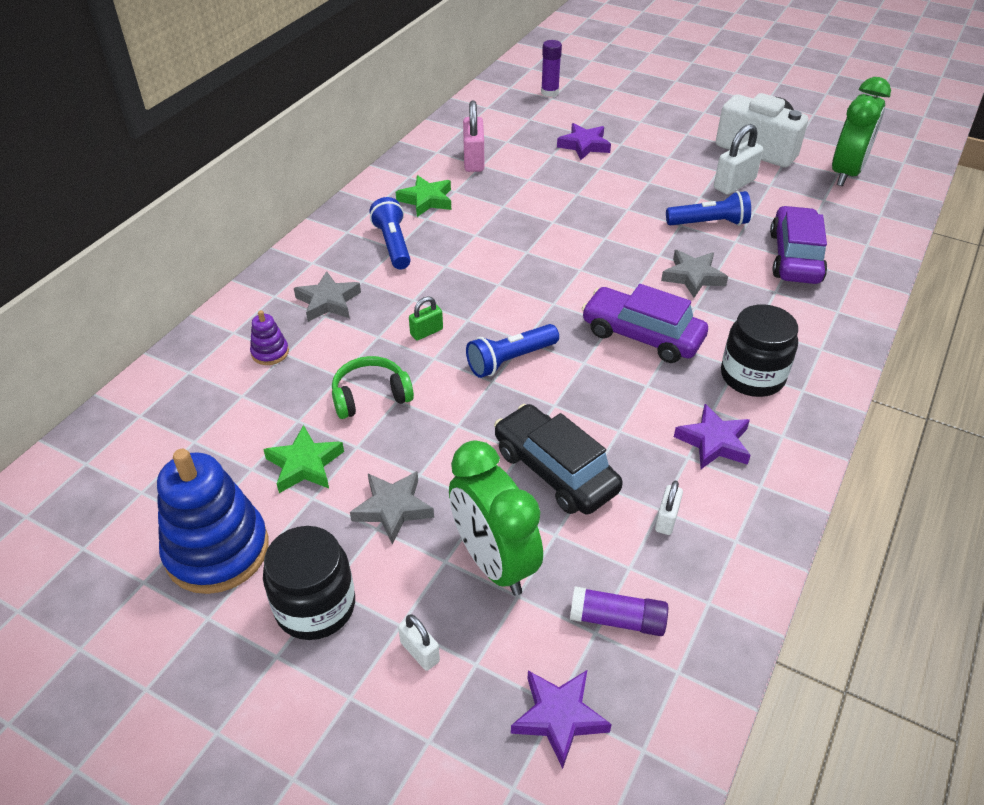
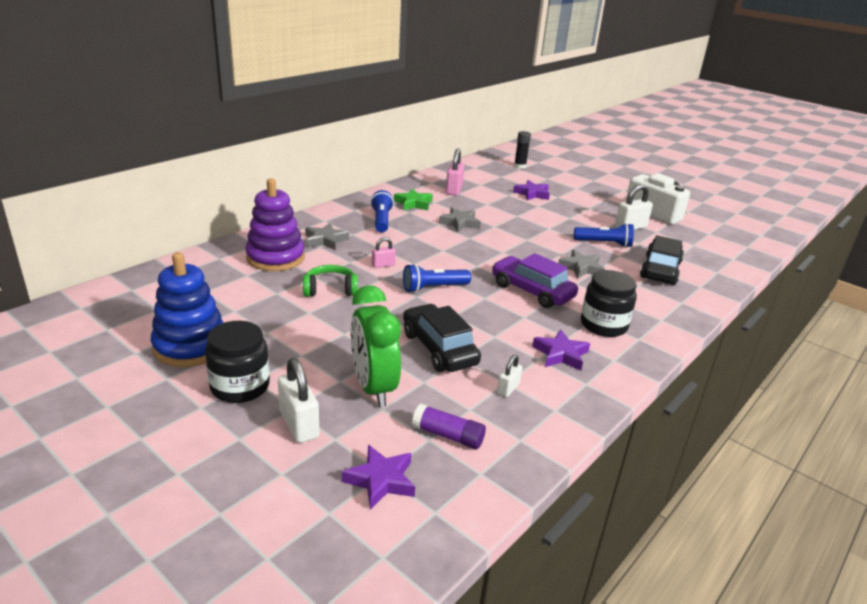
camera: 10 degrees right, 15 degrees down
purple stacking toy [250,310,289,365] -> purple stacking toy [245,178,305,271], size x2.26
green star [263,425,344,493] -> none
grey star [350,471,434,544] -> grey star moved to [439,207,481,232]
white padlock [398,614,440,671] -> white padlock [278,358,320,443], size x1.75
green padlock [409,296,443,341] -> pink padlock [372,237,396,268]
purple glue stick [541,40,562,97] -> black glue stick [514,131,531,169]
purple car [770,206,827,284] -> black car [640,235,684,285]
green clock [832,77,891,186] -> none

